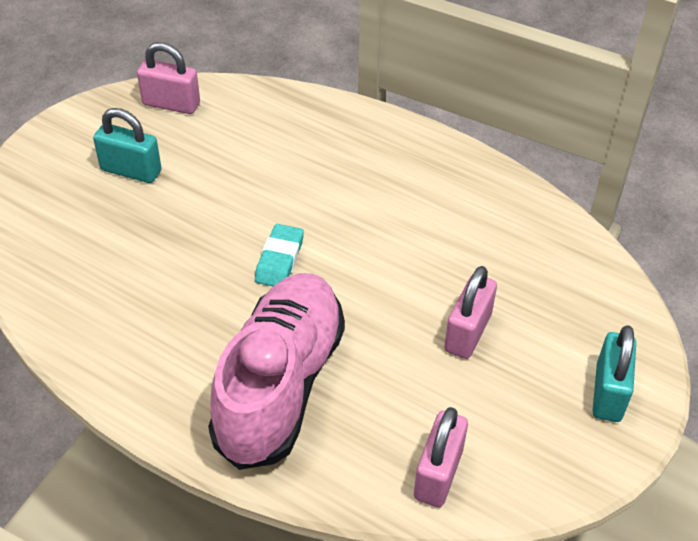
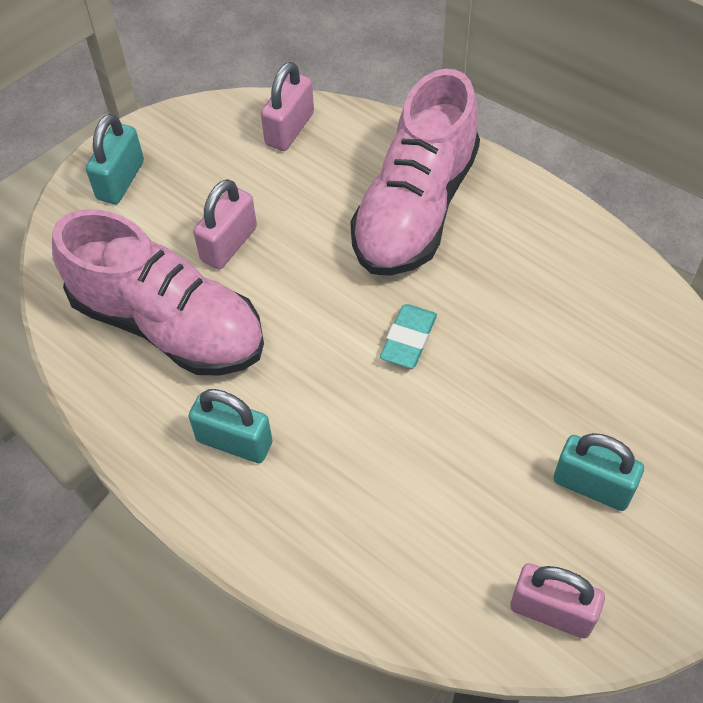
camera: 170 degrees left, 10 degrees up
none -> pink shoe [52,209,264,375]
none -> turquoise padlock [188,389,272,463]

